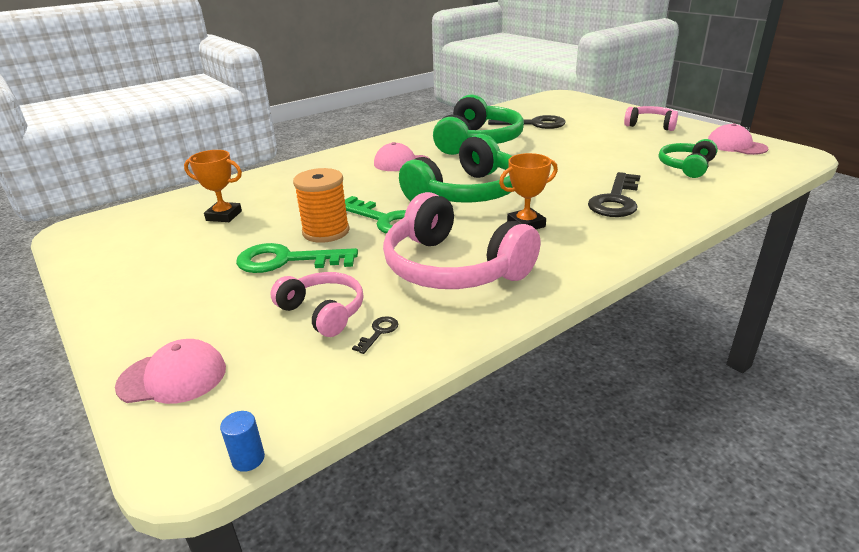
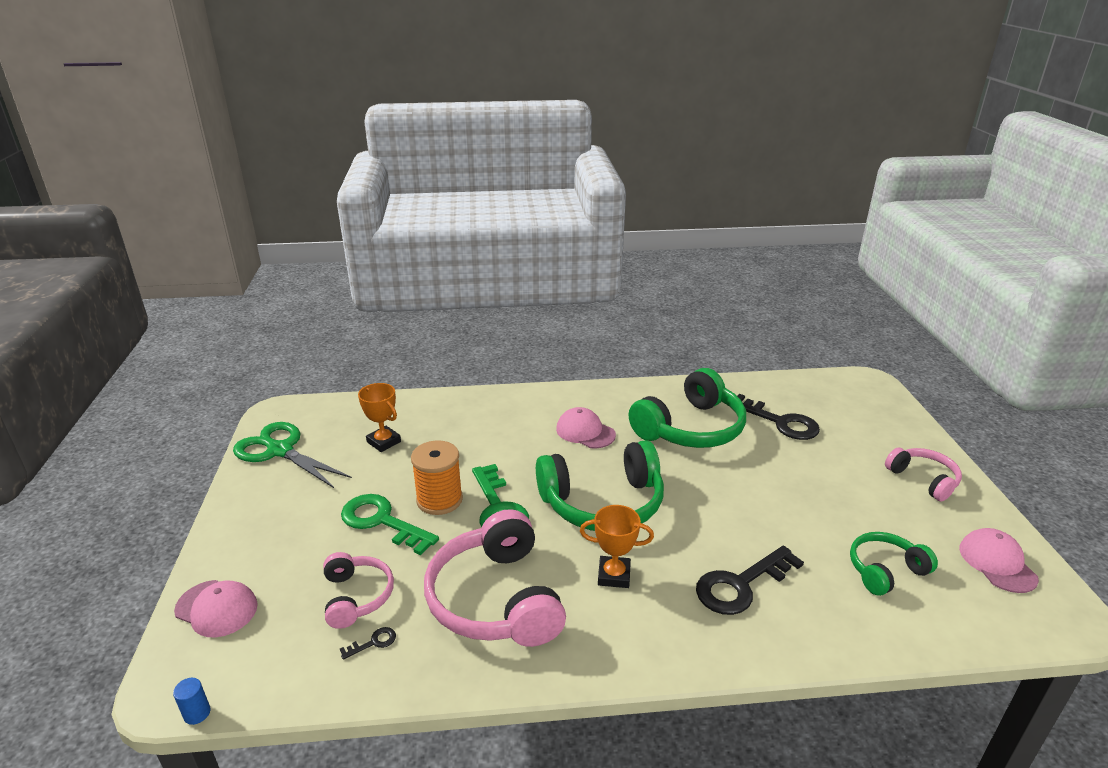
camera: 30 degrees right, 0 degrees up
none -> green scissors [233,422,352,488]

